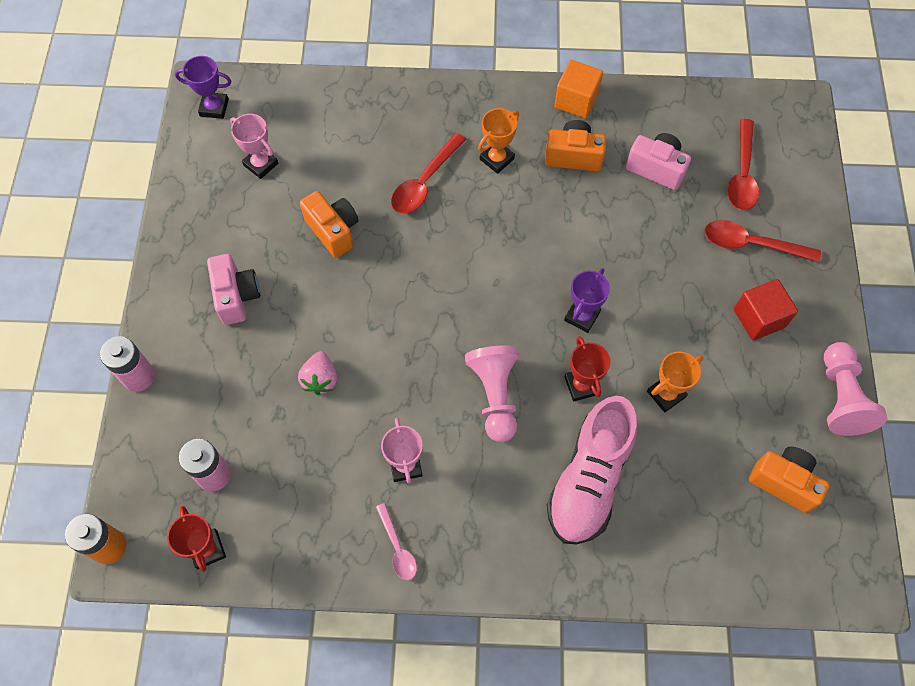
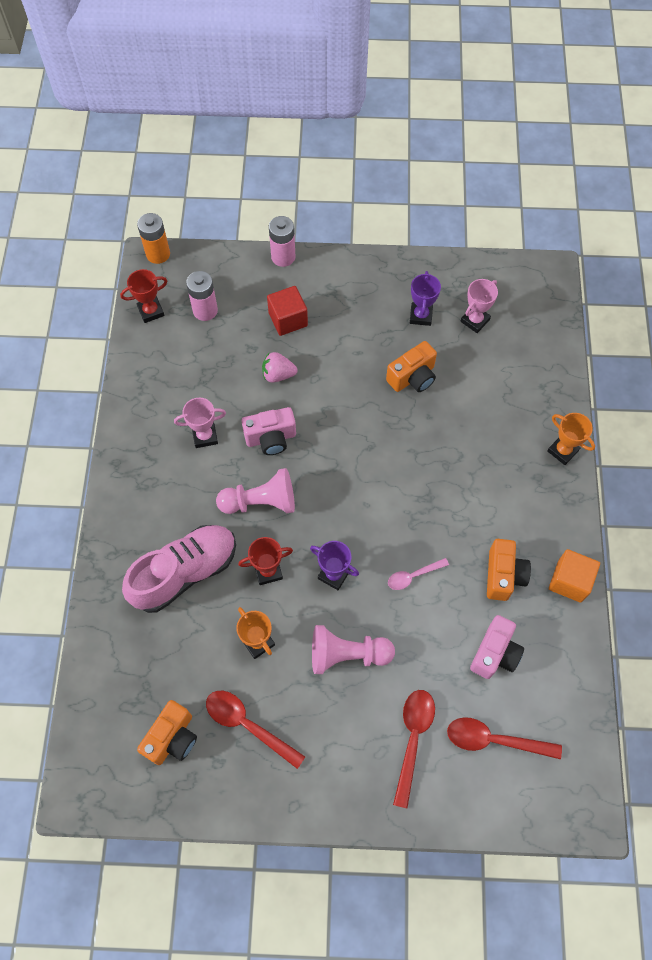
camera: 90 degrees right, 0 degrees up
purple trophy [175,56,231,119] -> purple trophy moved to [410,271,441,326]
pink camera [207,254,260,325] -> pink camera moved to [242,407,296,455]
pink spoon [376,503,417,580] -> pink spoon moved to [388,558,449,590]
red spoon [391,133,466,214] -> red spoon moved to [206,691,306,769]
orange trophy [478,108,519,174] -> orange trophy moved to [548,413,595,465]
pink shoe [547,396,637,545] -> pink shoe turned 120 degrees clockwise [122,525,236,613]
red cube [734,279,798,341] -> red cube moved to [267,286,308,336]
pink pawn [824,342,887,436] -> pink pawn moved to [312,625,395,674]

